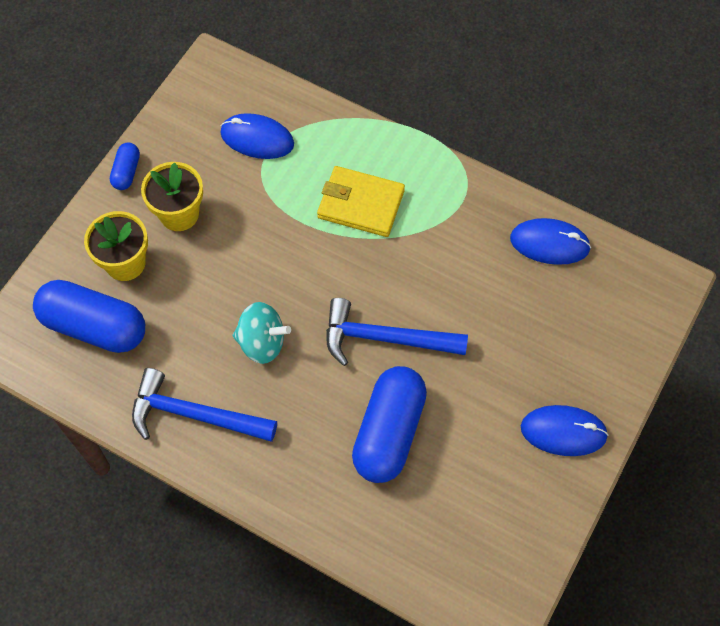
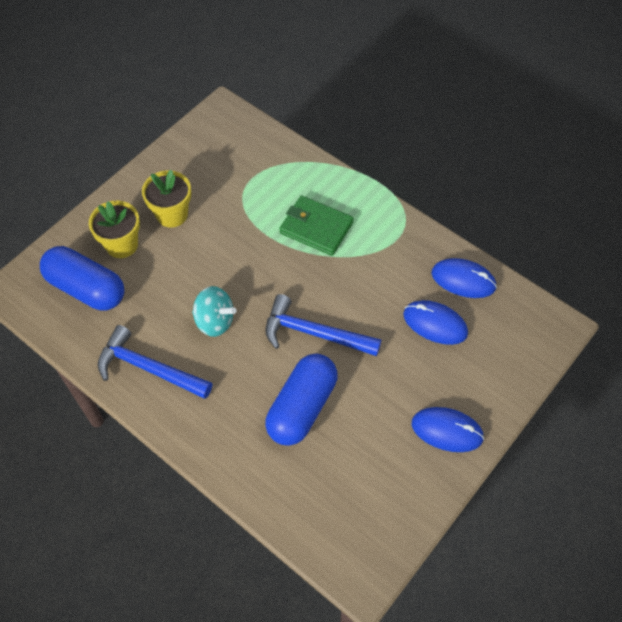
camera: 10 degrees right, 5 degrees down
blue capsule [110,142,140,190] -> none
blue mouse [220,113,294,159] -> blue mouse moved to [403,300,468,345]
yellow wallet [317,166,405,237] -> green wallet [280,195,354,256]

